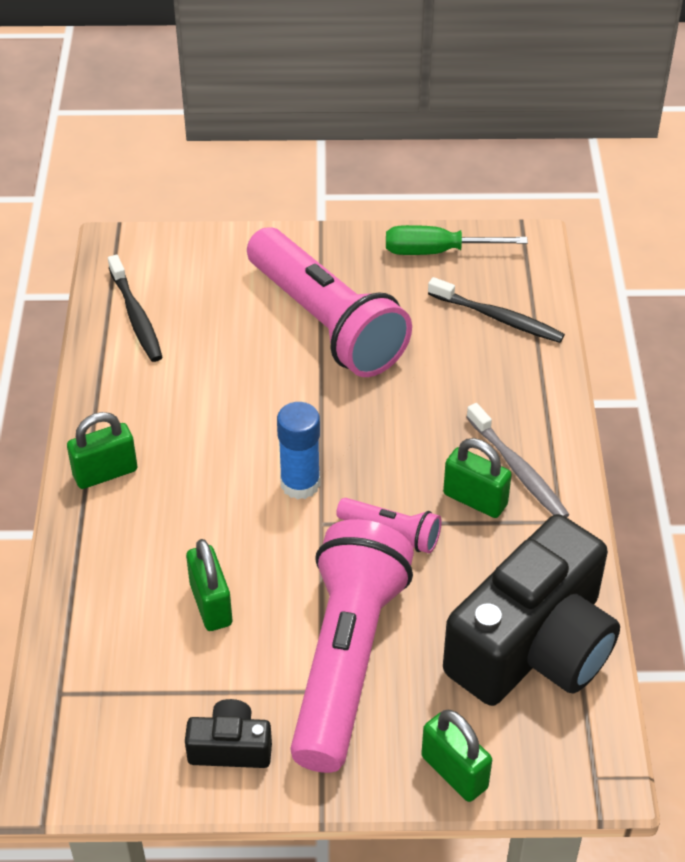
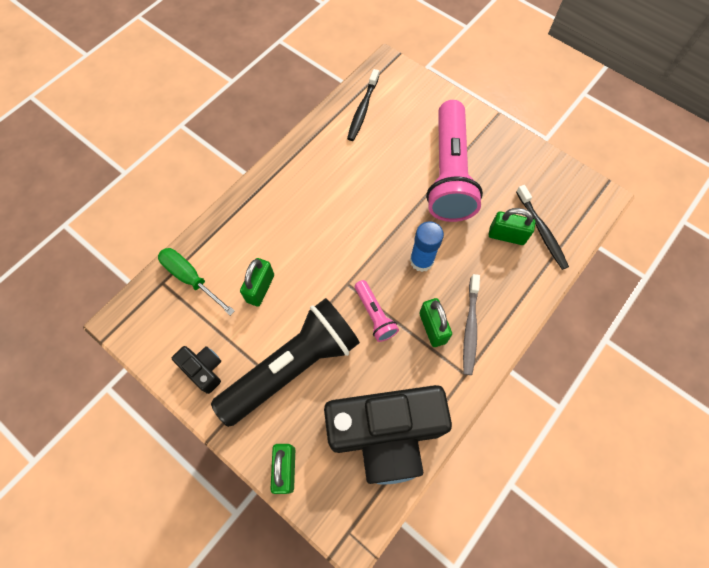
camera: 40 degrees right, 20 degrees up
green padlock [67,412,137,489] -> green padlock moved to [489,208,535,245]
blue glue stick [277,402,320,499] -> blue glue stick moved to [410,221,444,272]
pink flashlight [290,519,414,773] -> black flashlight [211,298,360,427]
green screwdriver [386,225,528,255] -> green screwdriver moved to [158,248,235,316]

